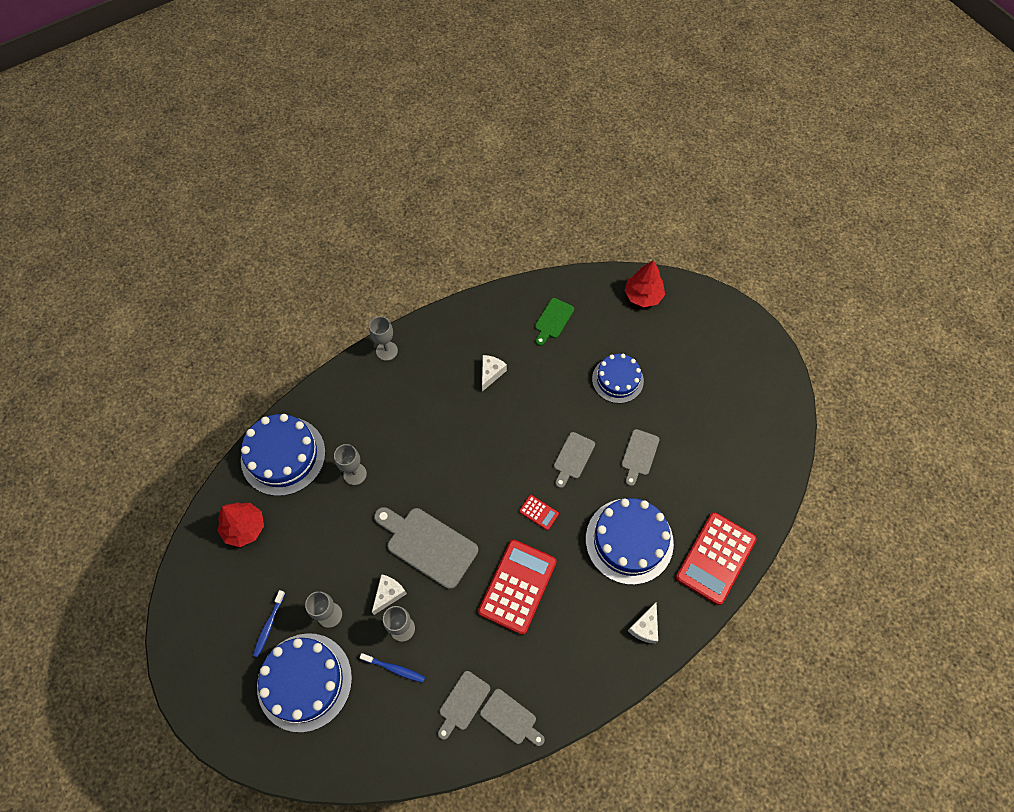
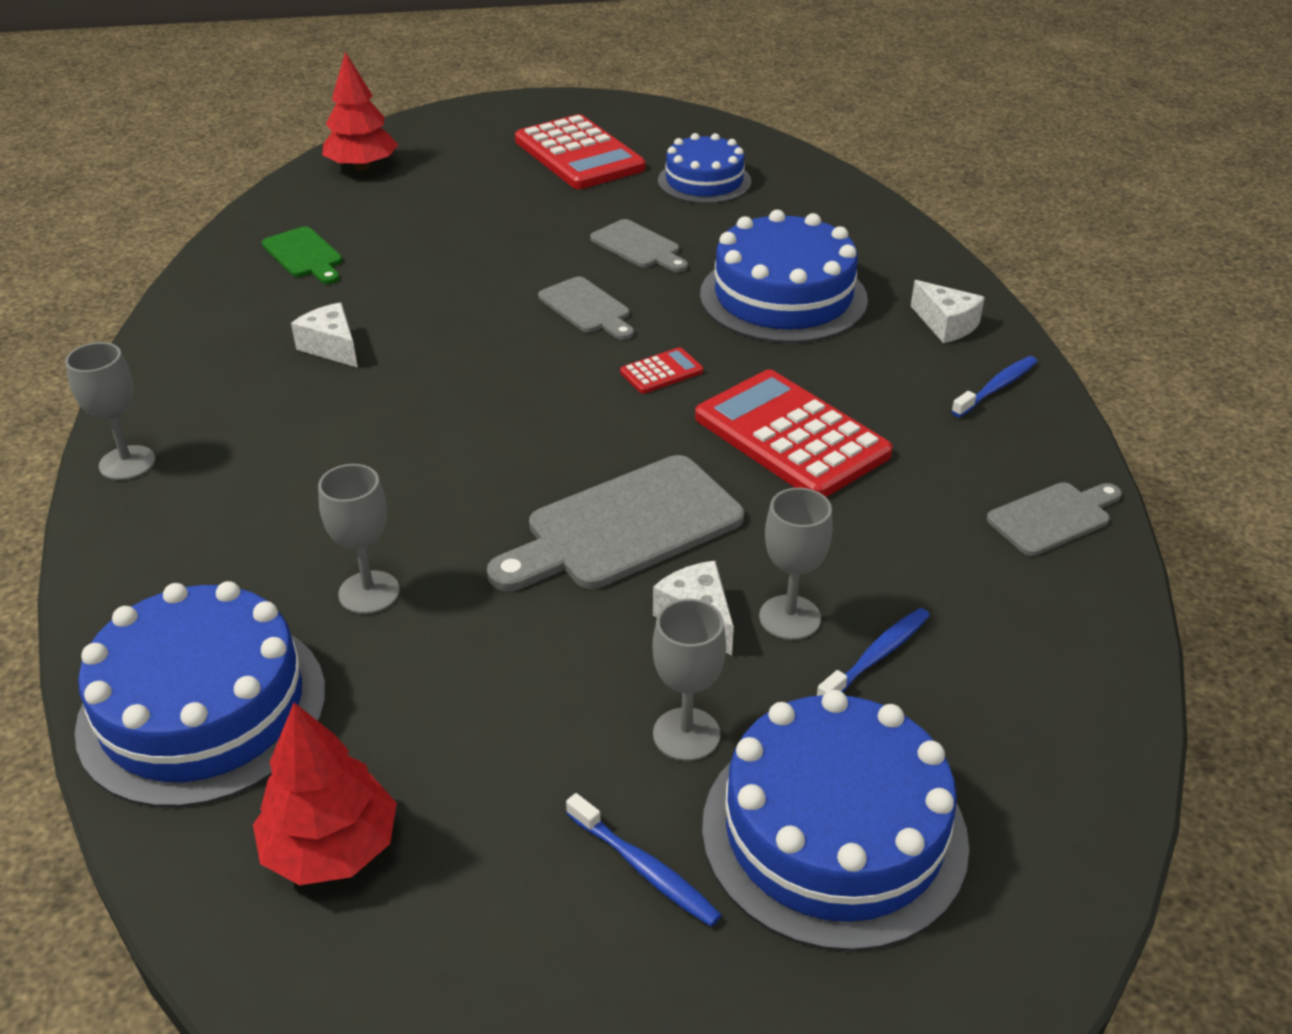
camera: 65 degrees left, 25 degrees down
grey cutting board [438,671,490,740] -> none
blue cake [592,354,644,403] -> blue cake moved to [658,133,751,204]
red calculator [676,512,757,605] -> red calculator moved to [515,114,645,189]
none -> blue toothbrush [951,356,1038,417]

